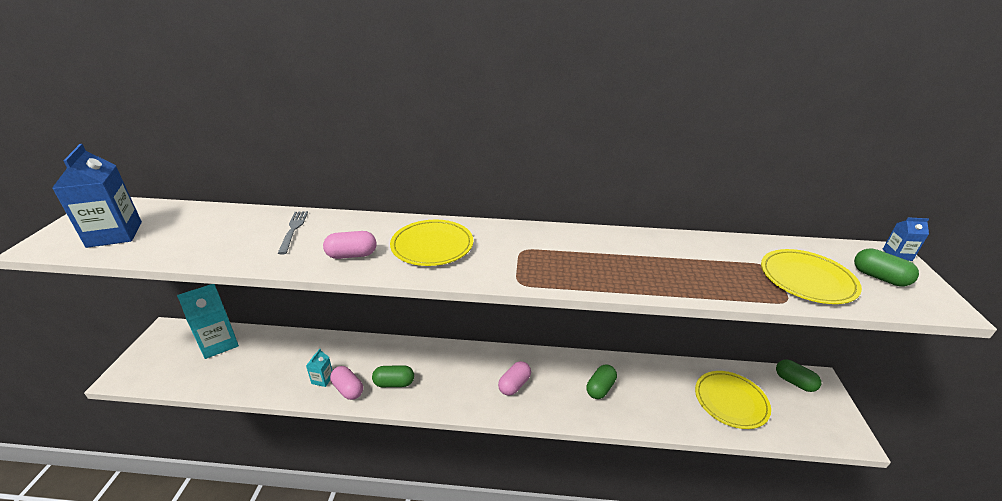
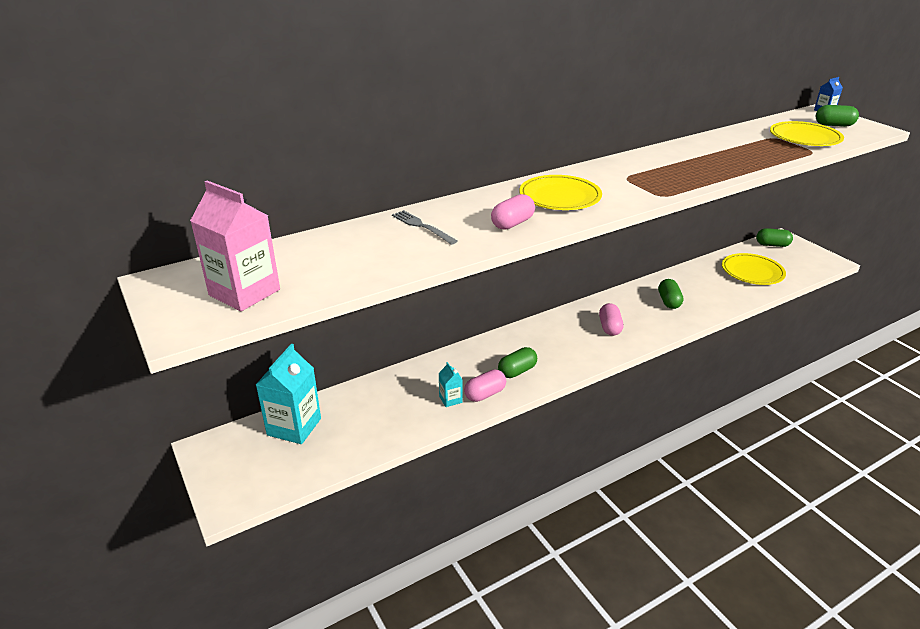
camera: 35 degrees left, 0 degrees up
blue carton [52,144,142,248] -> pink carton [190,181,280,311]
pink capsule [330,366,363,400] -> pink capsule turned 45 degrees counterclockwise [464,369,506,402]

